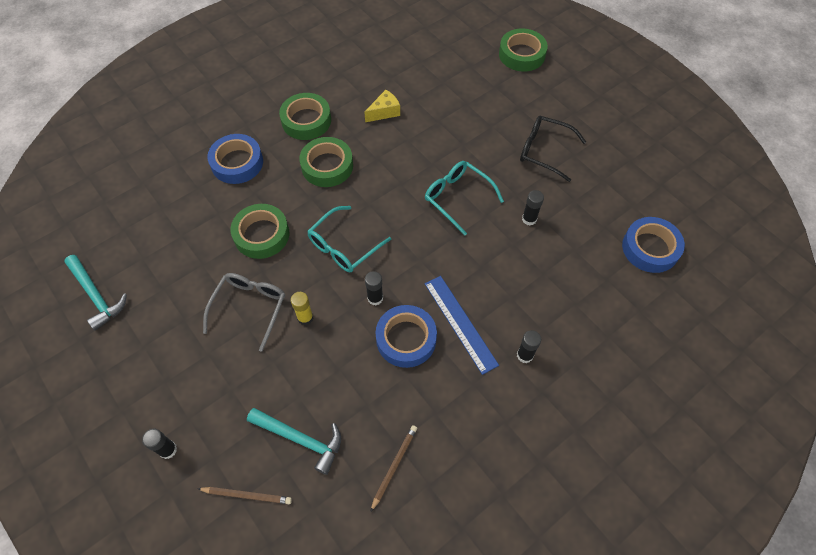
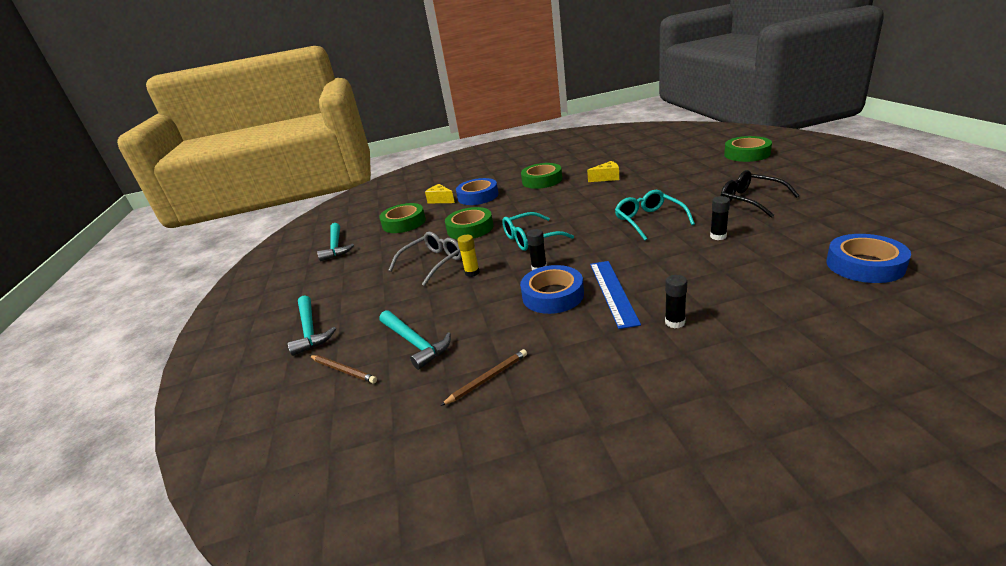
camera: 30 degrees right, 30 degrees down
black glue stick [142,429,177,459] -> turquoise hammer [288,295,336,356]
green tape [299,137,353,187] -> green tape moved to [379,203,426,233]
none -> yellow cheese [425,184,455,203]

